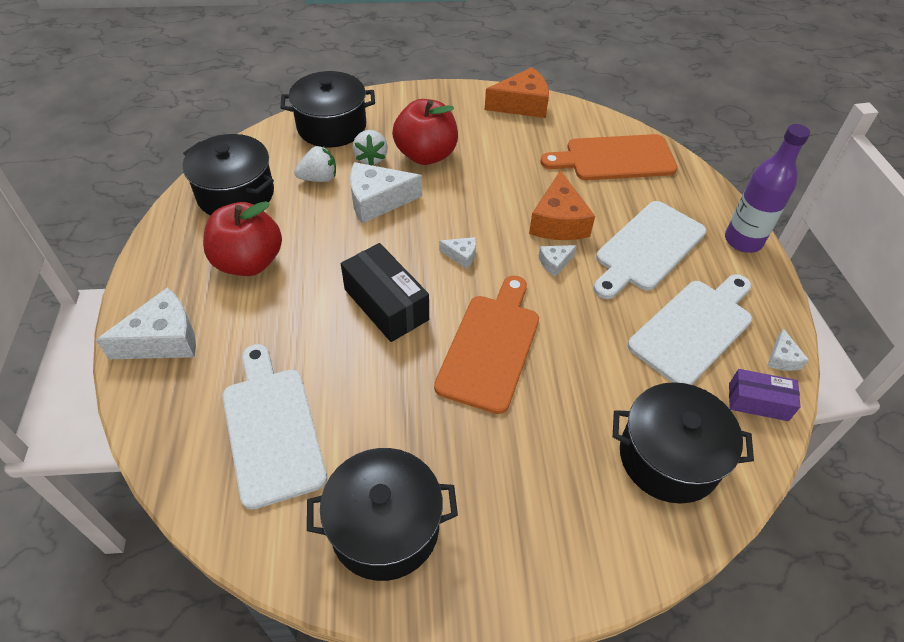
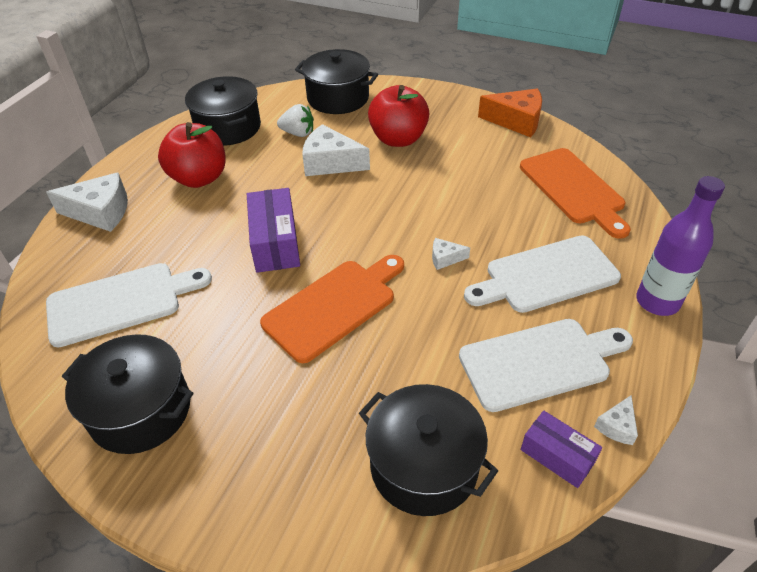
camera: 30 degrees right, 5 degrees down
white cutting board [222,344,327,510] -> white cutting board turned 60 degrees clockwise [46,263,212,347]
black box [341,243,429,342] -> purple box [247,188,300,273]
white strawberry [353,130,388,166] -> none
white cheese [439,237,476,269] -> none
orange cheese [529,170,595,240] -> none
orange cutting board [541,134,677,180] -> orange cutting board turned 135 degrees counterclockwise [520,148,631,239]

